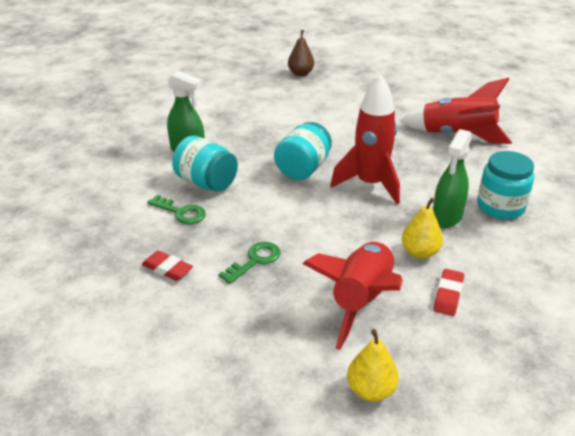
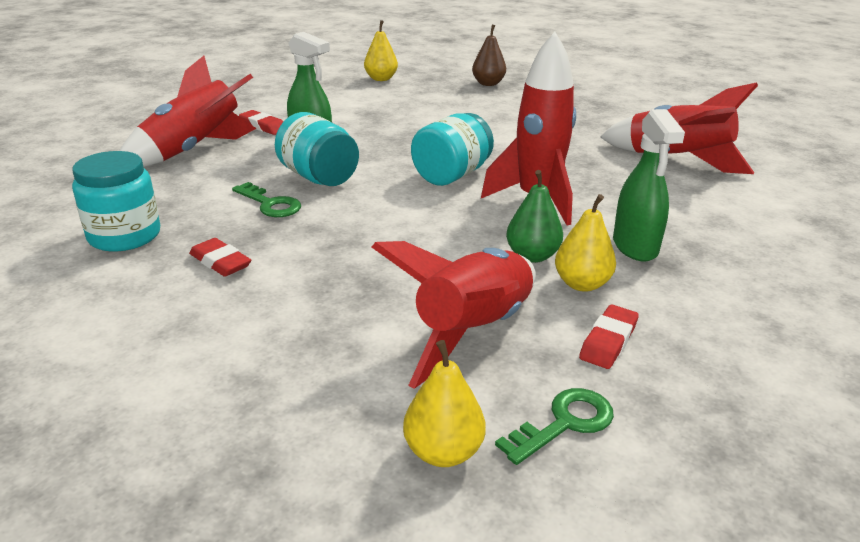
camera: 10 degrees right, 5 degrees down
green key [219,242,280,284] -> green key moved to [495,388,614,465]
green spray bottle [433,129,472,228] -> green spray bottle turned 45 degrees counterclockwise [613,109,685,262]
turquoise jar [477,151,534,220] -> turquoise jar moved to [72,151,160,251]
none -> red rocket [119,56,257,167]
none -> red eraser [239,110,283,135]
none -> yellow pear [364,20,398,81]
none -> green pear [506,170,563,263]

